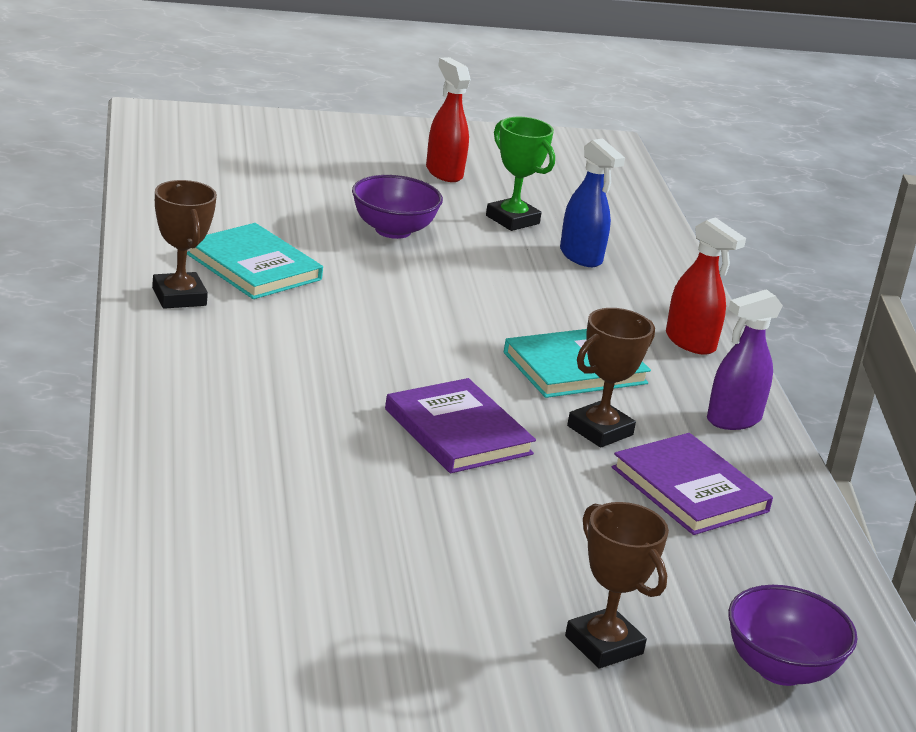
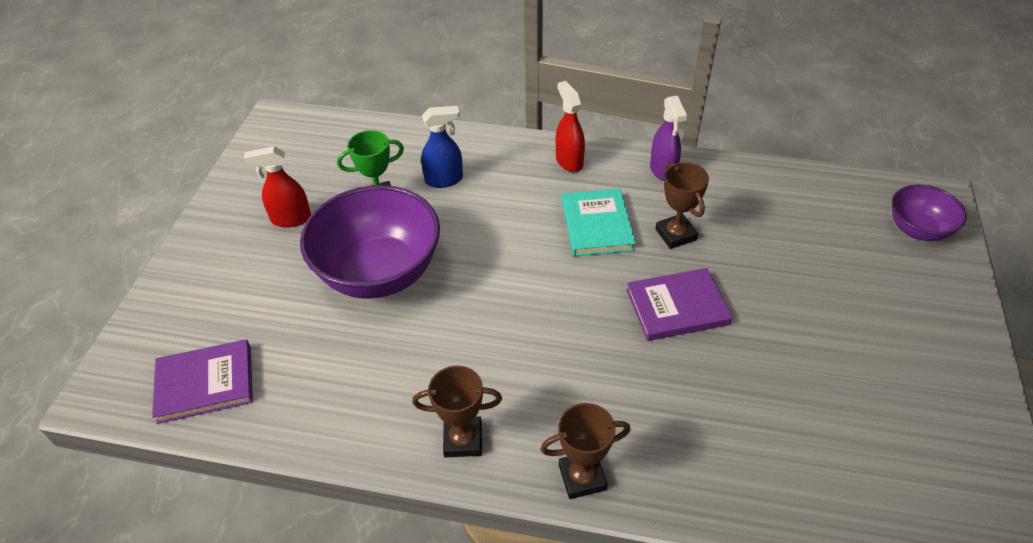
camera: 65 degrees left, 20 degrees up
turquoise book [187,223,323,299] -> none
purple bowl [352,175,443,239] -> purple bowl [300,185,440,299], size x1.88
brown trophy [565,502,669,668] -> brown trophy moved to [540,403,631,499]
purple book [612,433,773,535] -> purple book moved to [152,339,253,424]
red spray bottle [666,217,746,355] -> red spray bottle turned 90 degrees counterclockwise [556,81,585,172]

